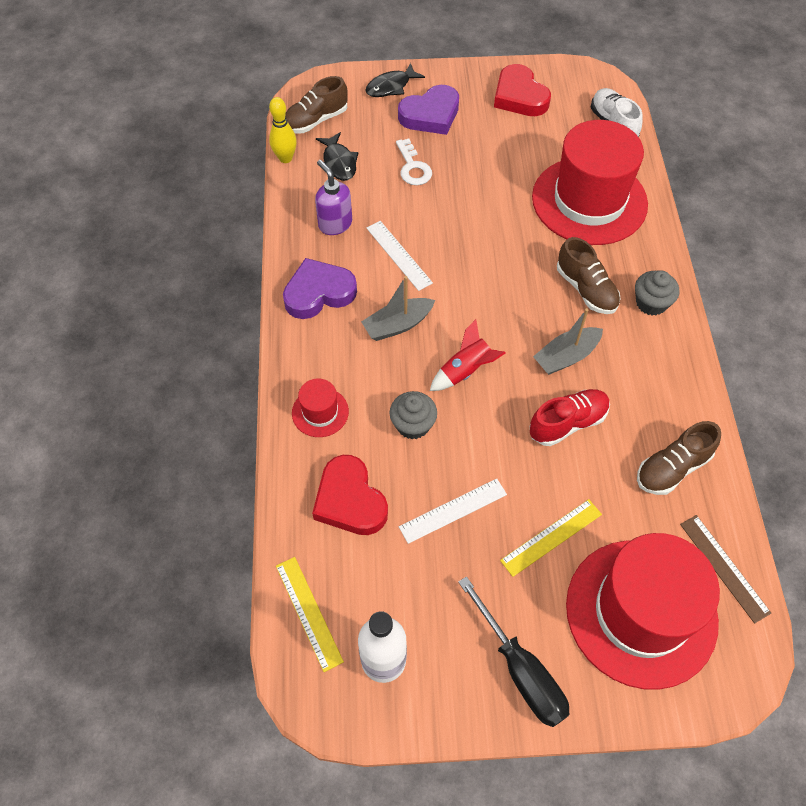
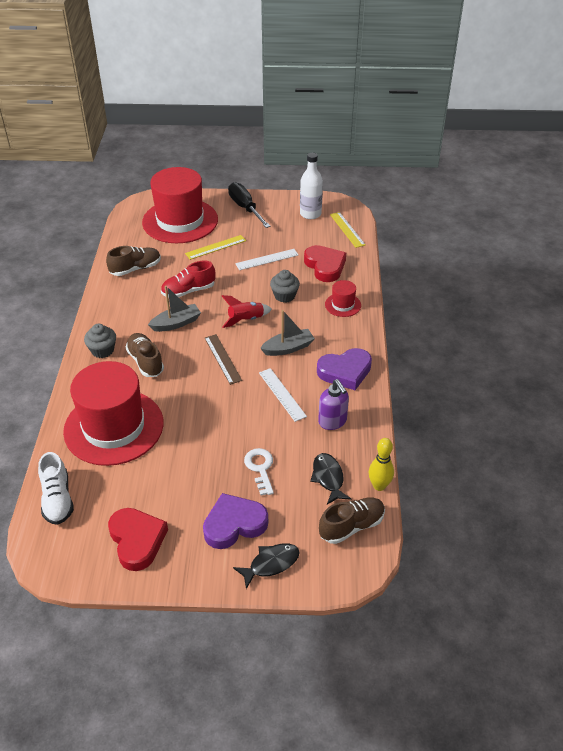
camera: 175 degrees left, 15 degrees down
brown ruler [680,515,771,624] -> brown ruler moved to [205,334,242,385]

